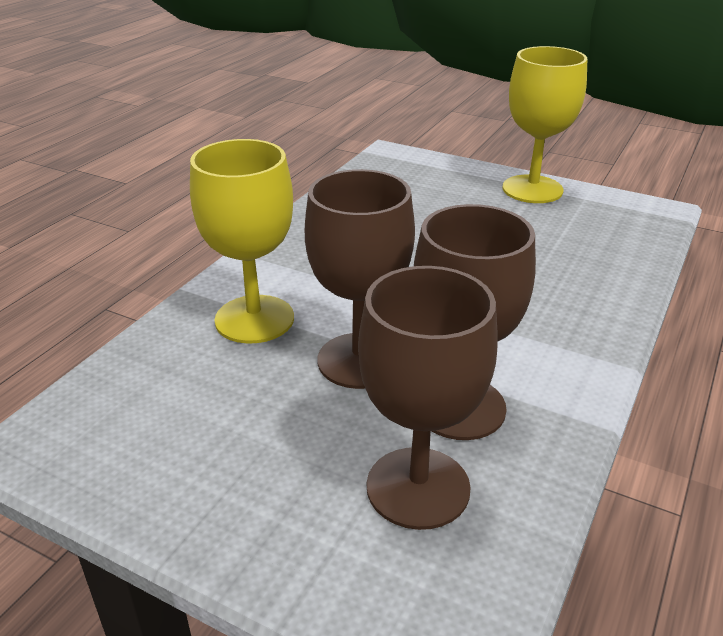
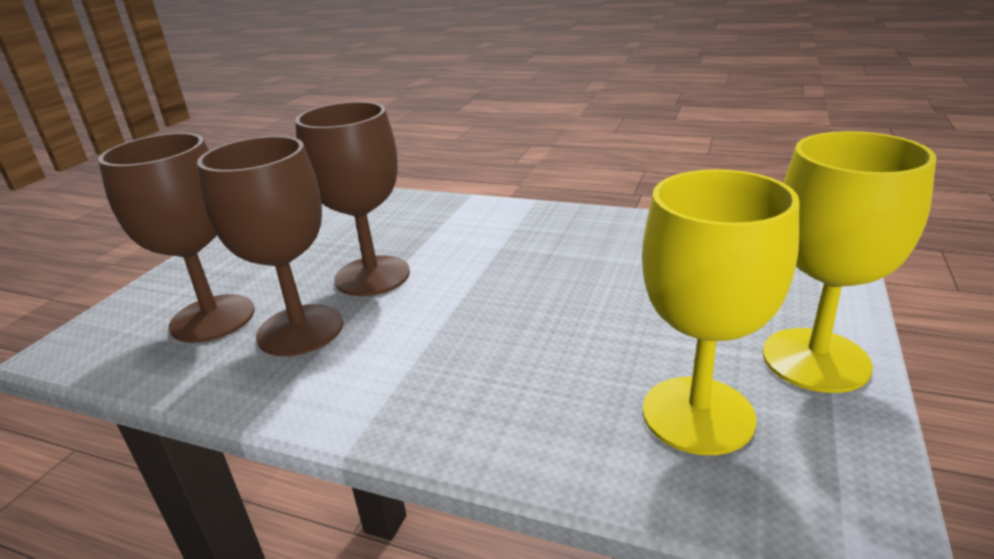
camera: 85 degrees right, 5 degrees down
yellow goblet [190,139,294,344] -> yellow goblet moved to [642,169,800,455]

